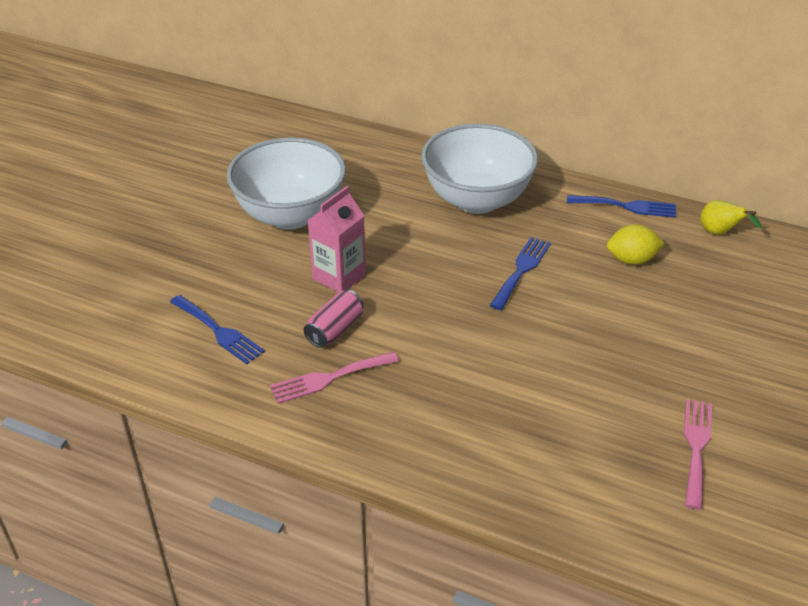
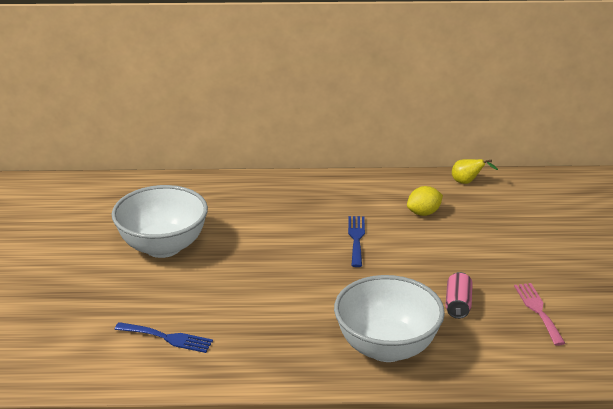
camera: 25 degrees left, 10 degrees down
pink fork [270,352,399,404] -> none
pink can [303,290,364,348] -> pink can moved to [445,272,473,319]
pink carton [308,186,366,292] -> none
white bowl [421,124,538,214] -> white bowl moved to [334,275,445,362]
blue fork [567,195,676,218] -> none

